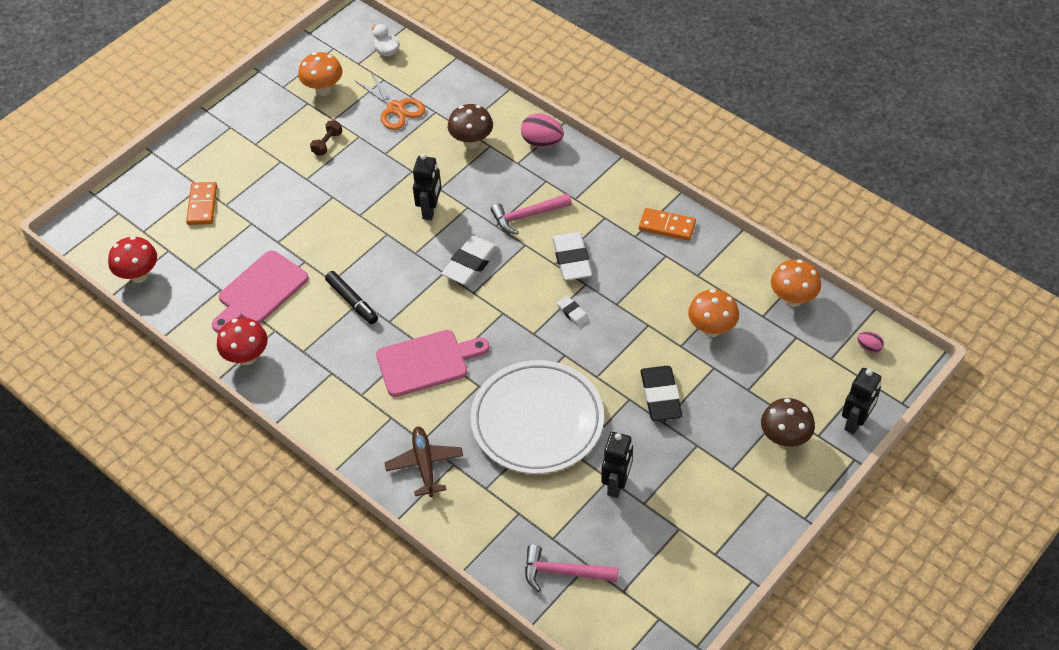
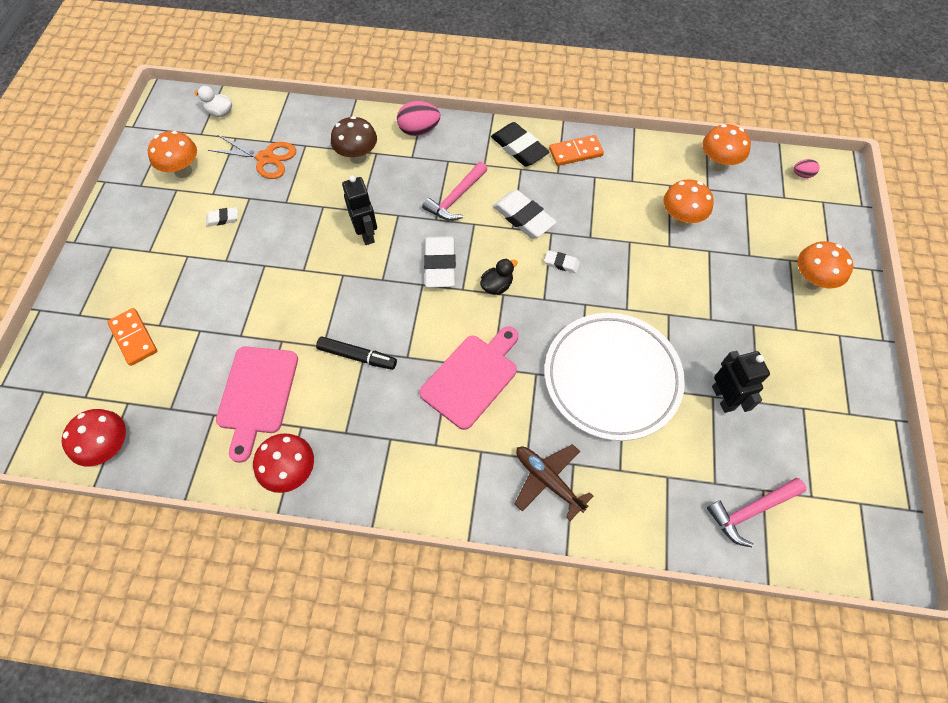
camera: 35 degrees left, 10 degrees up
brown dumbbell [310,120,342,156] -> white eraser [206,207,238,226]
black eraser [640,366,682,421] -> black eraser moved to [491,122,550,167]
brown mushroom [761,398,815,448] -> orange mushroom [798,241,853,289]
black robot [842,368,881,435] -> none
none -> black duck [480,258,518,295]

